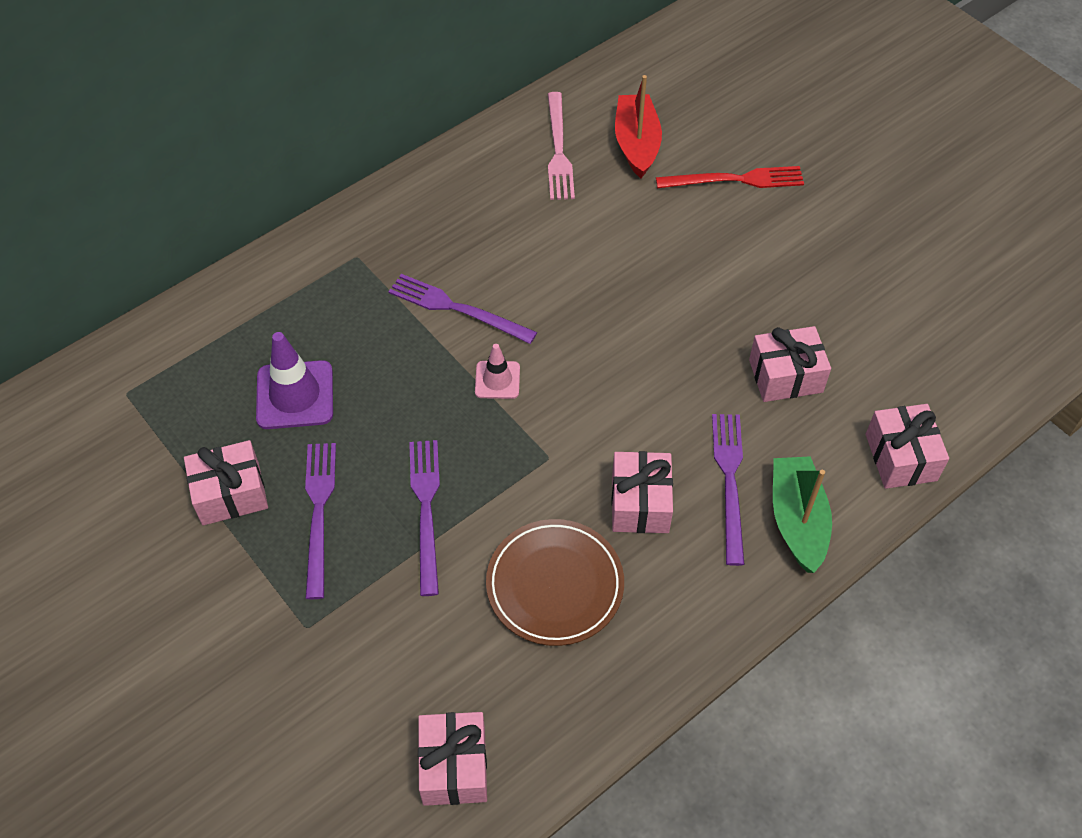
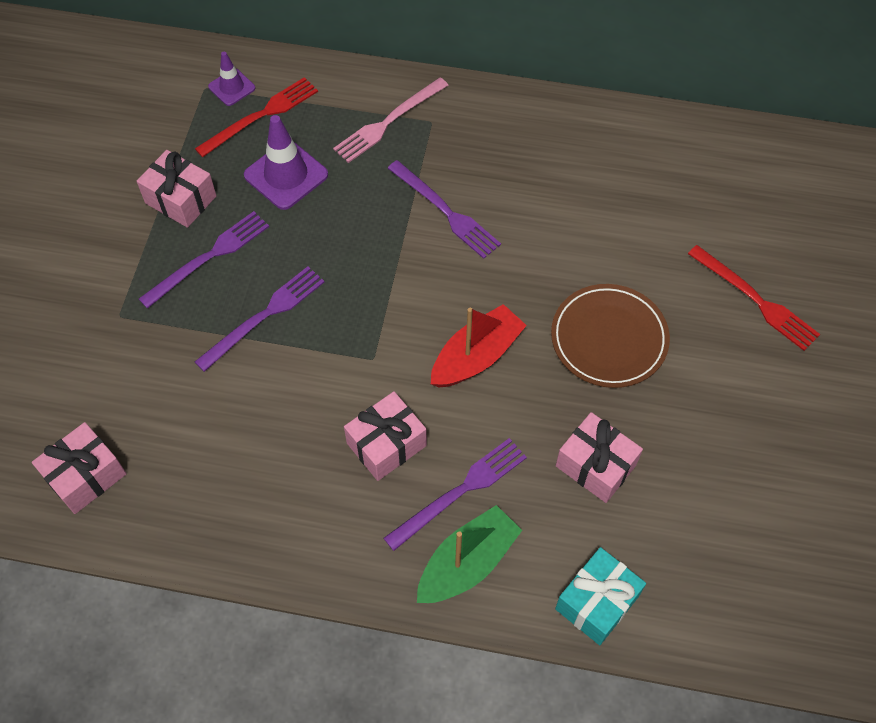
camera: 50 degrees right, 5 degrees up
purple fork [388,274,537,344] -> purple fork turned 150 degrees clockwise [387,160,501,259]
pink traffic cone [475,344,520,399] -> none
brown plate [486,519,624,646] -> brown plate moved to [551,284,670,388]
pink fork [548,92,575,200] -> pink fork moved to [333,78,449,163]
red boat [615,75,662,178] -> red boat moved to [431,304,527,388]
pink gift [866,404,949,489] -> turquoise gift [555,547,646,645]
none -> red fork [195,77,318,157]
none -> purple traffic cone [208,52,255,106]

